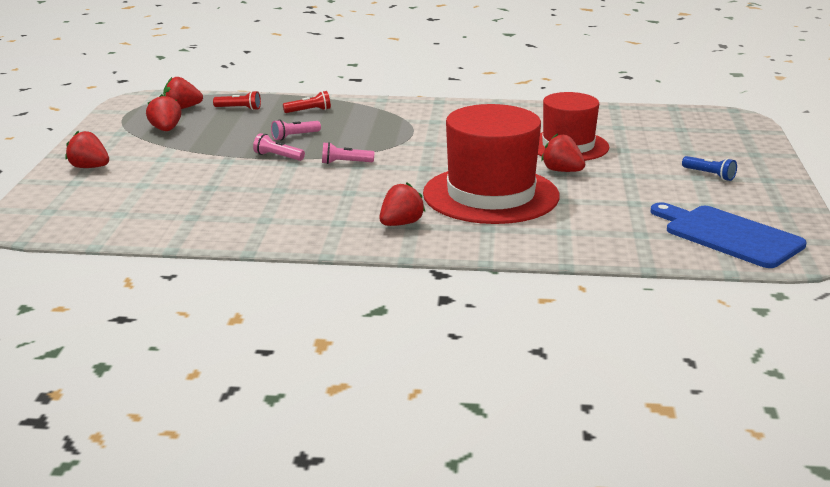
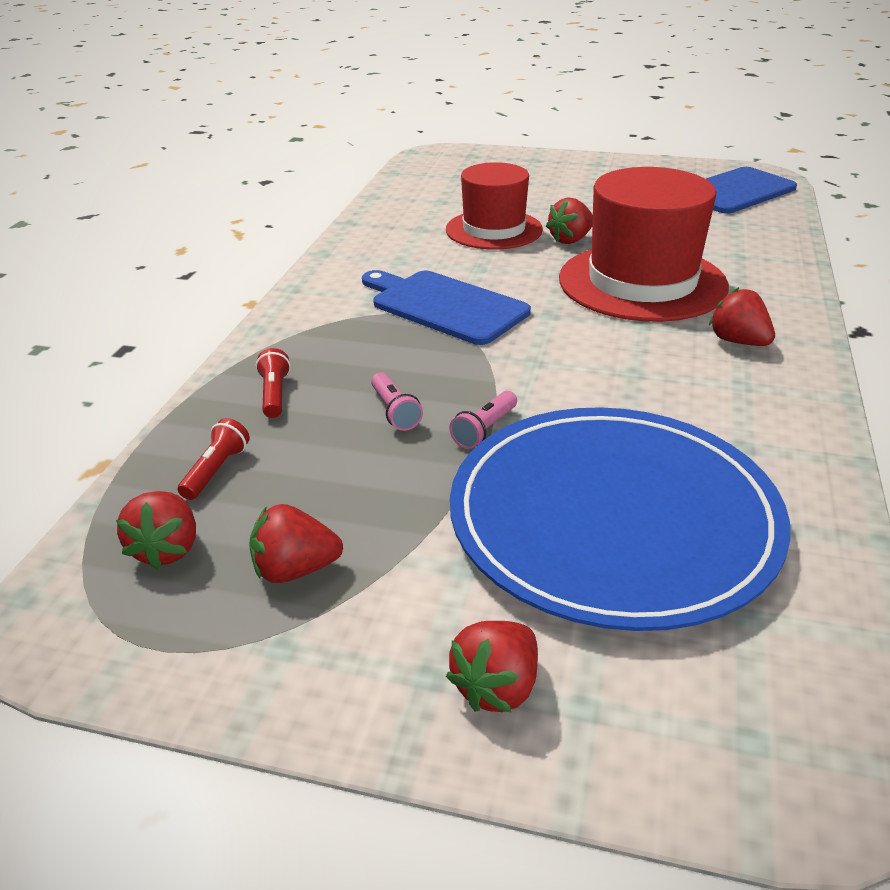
camera: 80 degrees left, 10 degrees up
pink flashlight [322,142,374,164] -> none
blue flashlight [682,156,737,181] -> none
none -> blue cutting board [362,270,531,345]
none -> blue plate [450,407,791,631]

